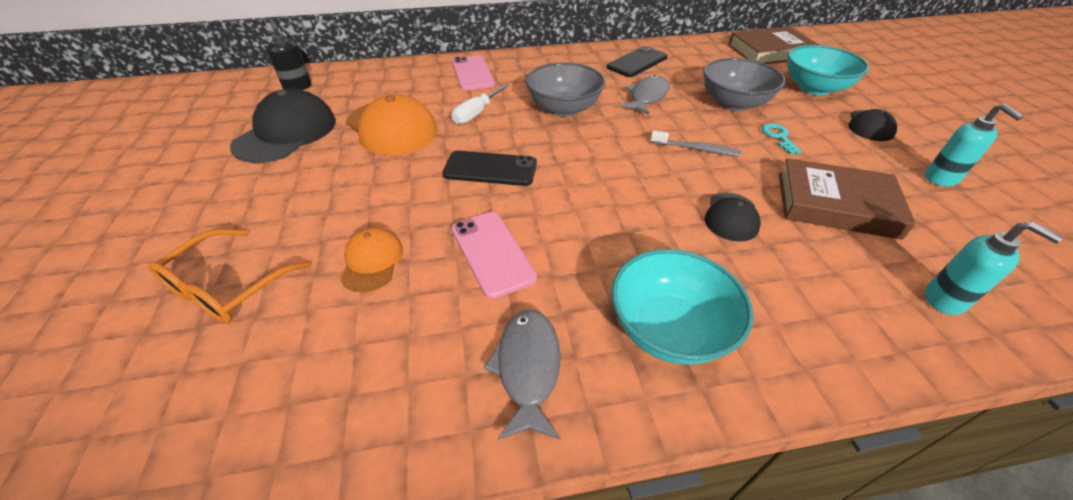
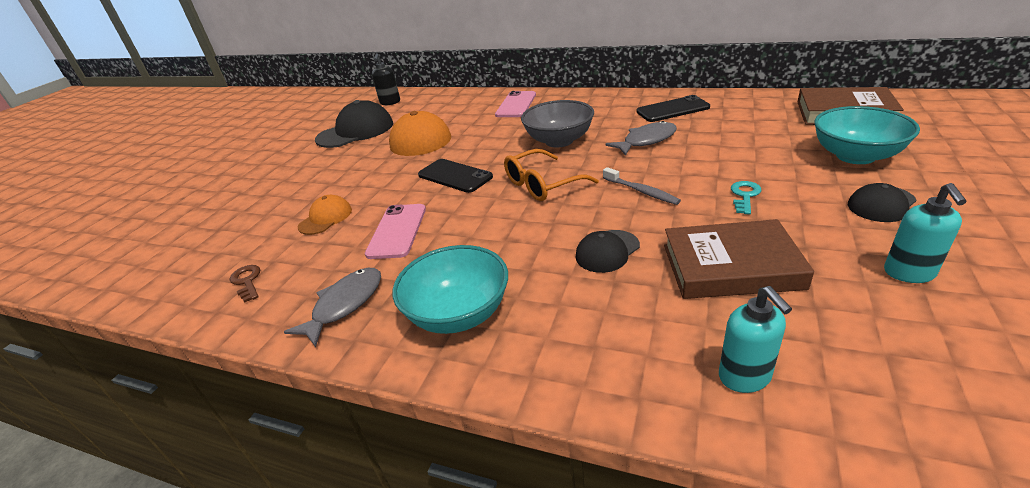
camera: 35 degrees right, 10 degrees down
orange glasses [148,229,311,323] -> orange glasses moved to [504,149,599,201]
white screwdriver [452,84,509,124] -> none
grey bowl [703,58,786,111] -> none
brown book [779,158,916,240] -> brown book turned 45 degrees counterclockwise [664,219,814,299]
none -> brown key [230,265,260,303]

